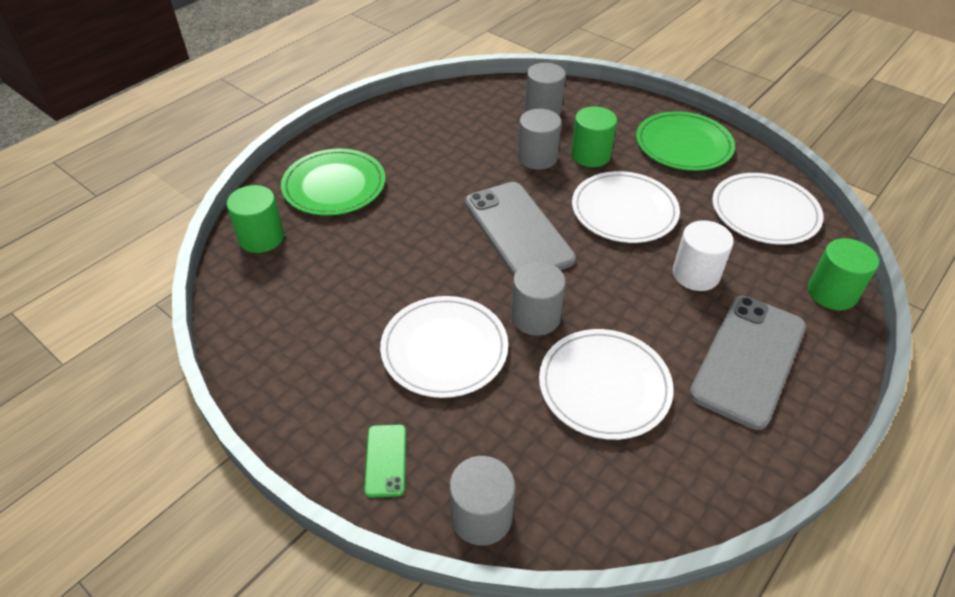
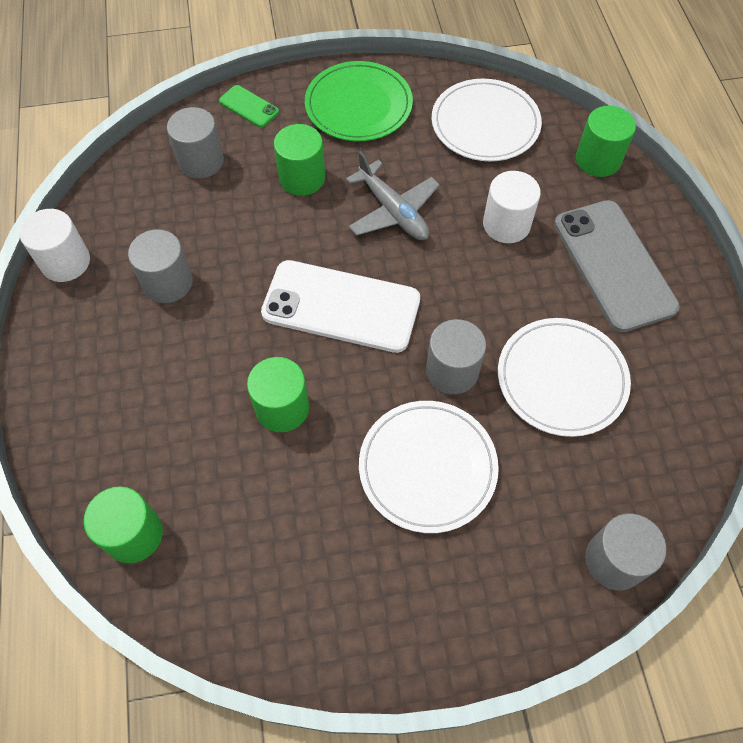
camera: 50 degrees left, 15 degrees up
green plate [281,149,385,216] -> none
green phone [364,425,406,498] -> green phone moved to [219,85,279,127]
grey phone [465,182,576,276] -> white phone [261,260,420,353]
grey cylinder [518,109,562,170] -> grey cylinder moved to [128,229,193,303]
white plate [572,171,680,243] -> grey plane [346,151,440,240]
none -> white cylinder [19,209,90,282]
none -> green cylinder [247,357,309,432]

